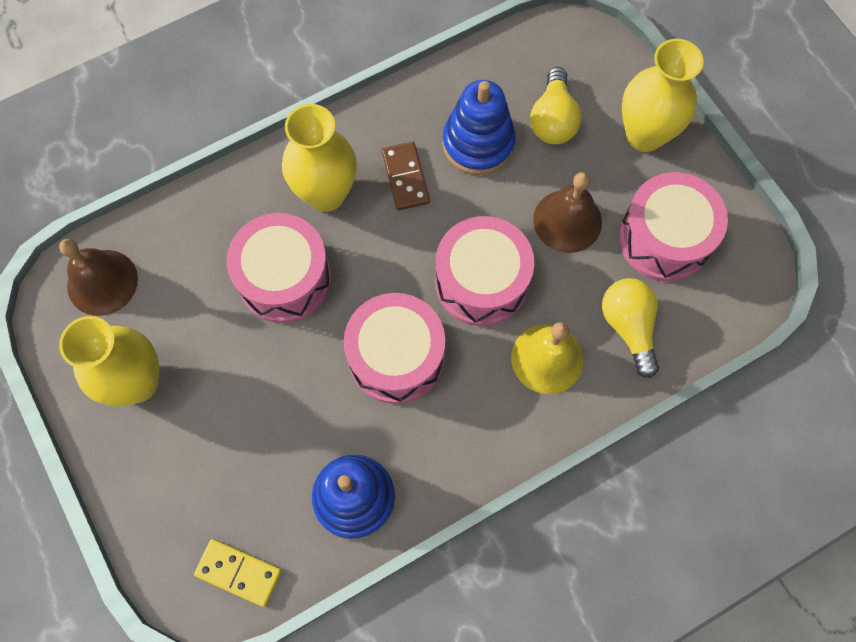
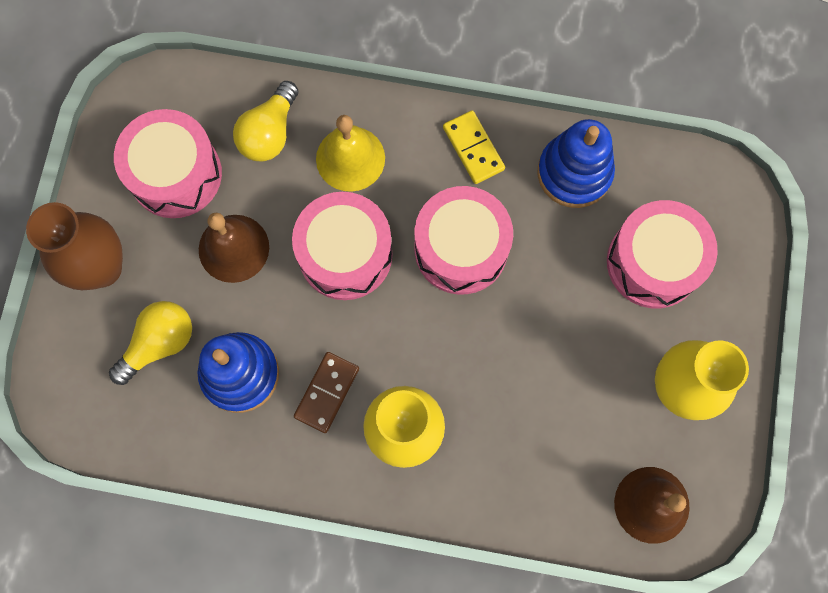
camera: 140 degrees left, 5 degrees up
yellow domino [194,539,282,607] -> yellow domino moved to [443,110,505,184]
pink drum [227,213,331,323] -> pink drum moved to [607,200,718,309]
yellow vase [622,39,704,152] -> brown vase [26,202,123,290]

